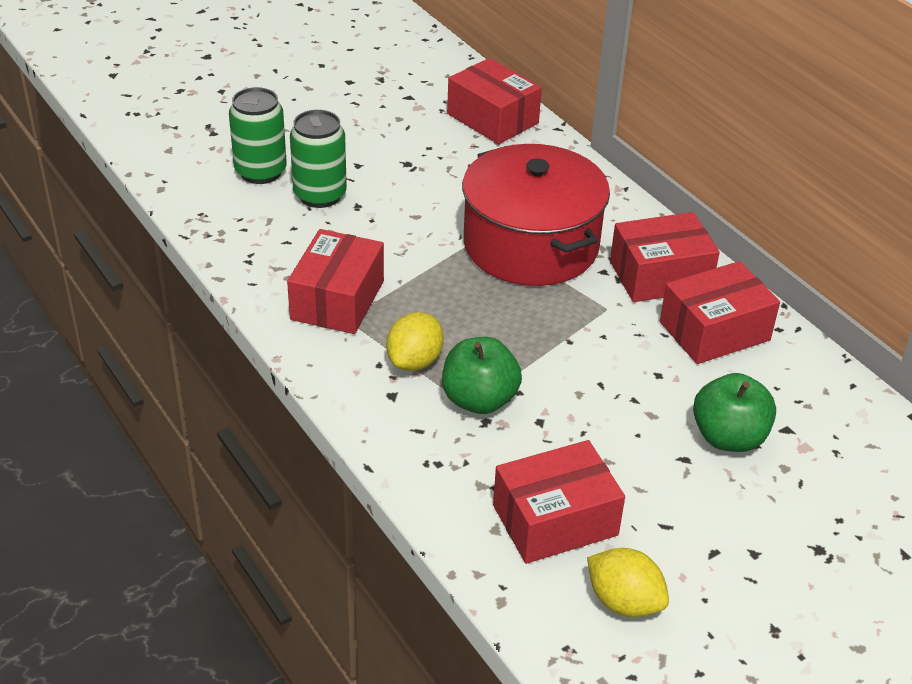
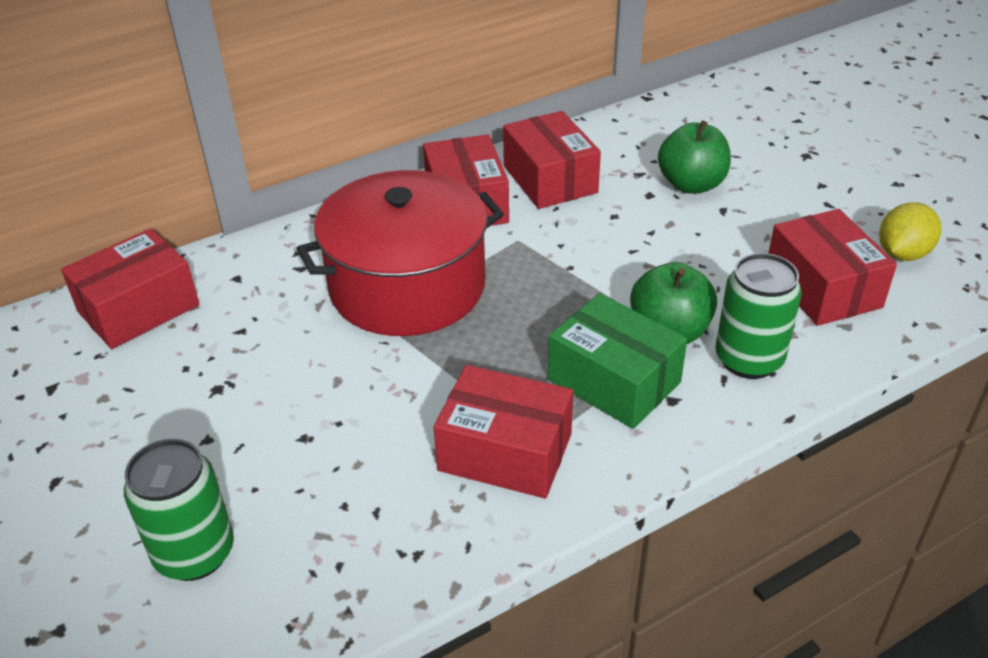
camera: 85 degrees left, 0 degrees up
green can [290,110,347,208] -> green can moved to [715,253,802,379]
yellow lemon [386,312,444,371] -> green box [548,293,687,429]

